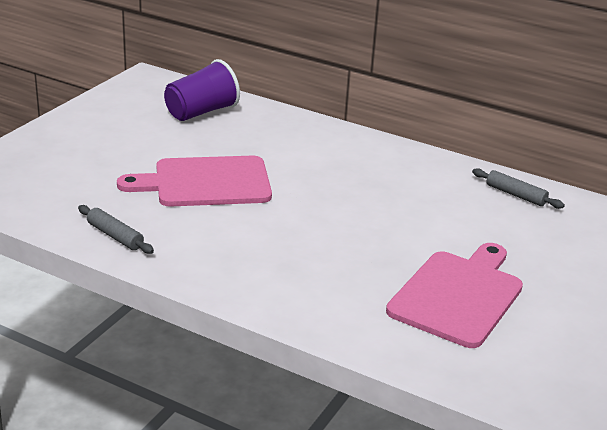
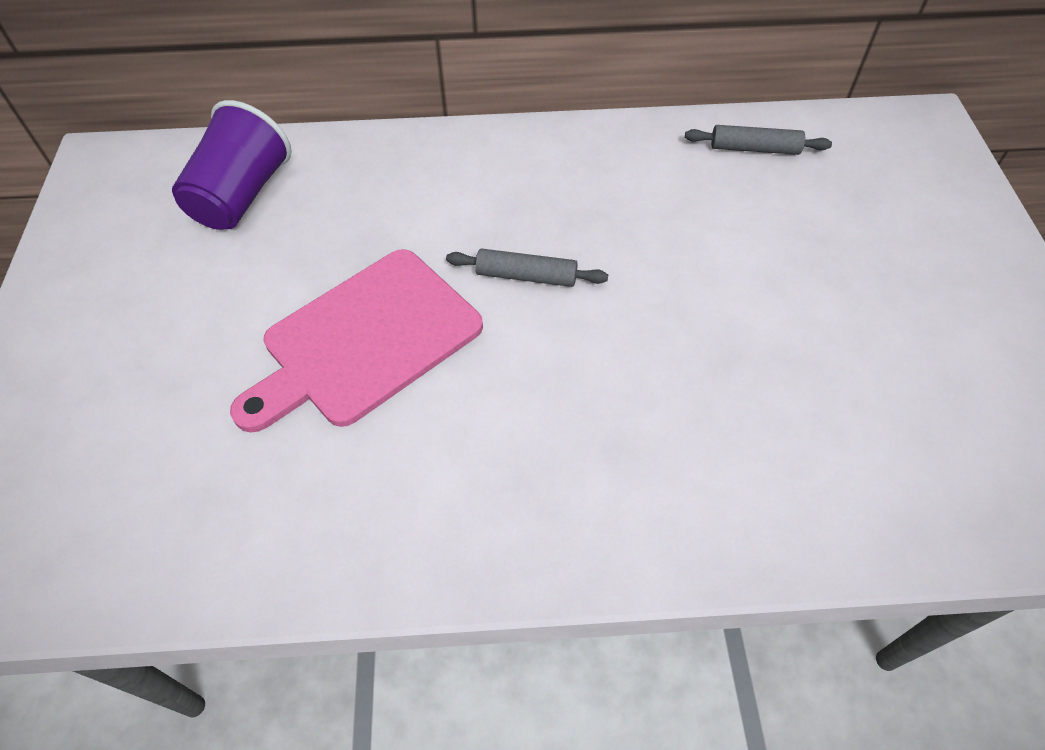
camera: 30 degrees left, 25 degrees up
grey rolling pin [78,205,154,254] -> grey rolling pin moved to [446,248,608,287]
pink cutting board [386,243,523,348] -> none

